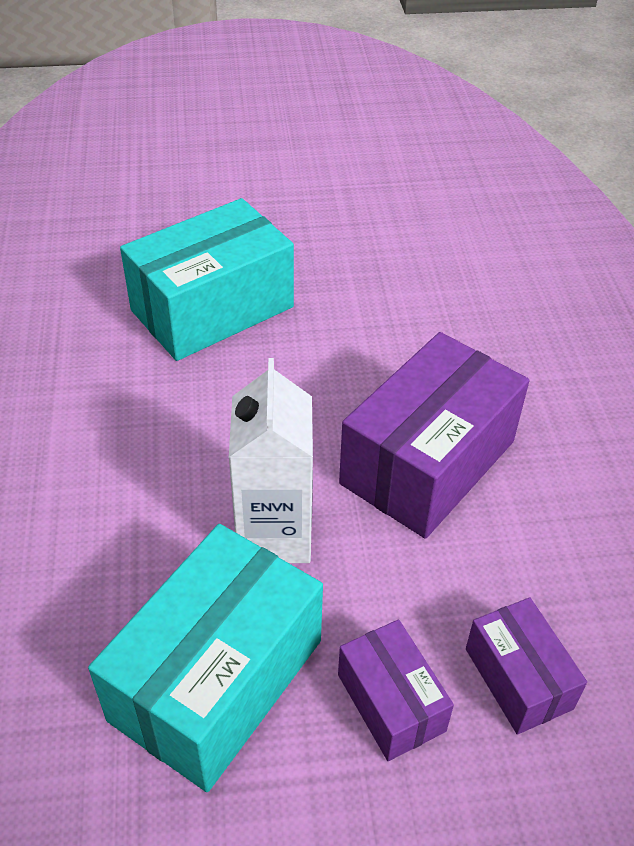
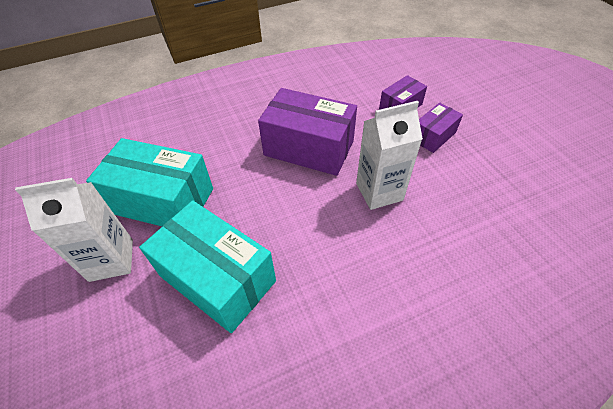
camera: 105 degrees left, 5 degrees up
turquoise box [88,524,323,792] -> turquoise box moved to [86,138,213,226]
none -> white carton [15,178,133,282]

